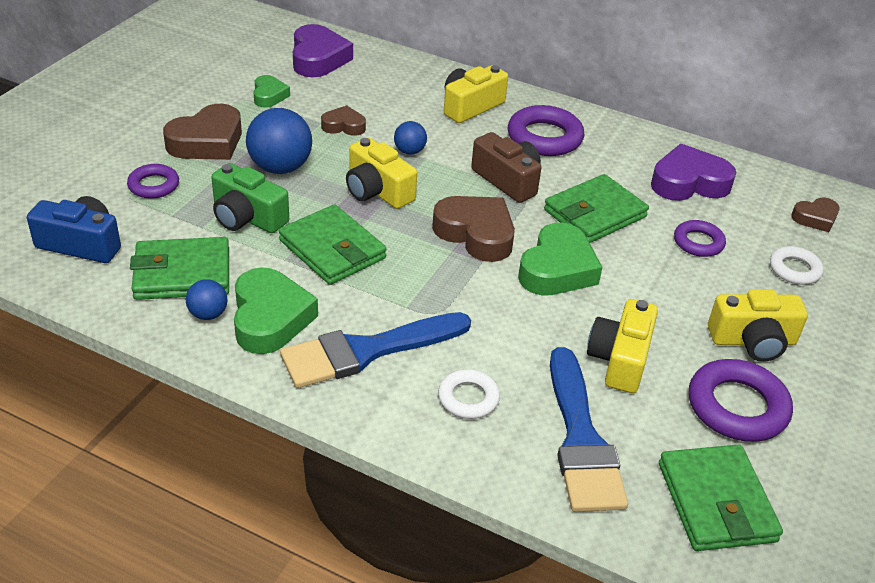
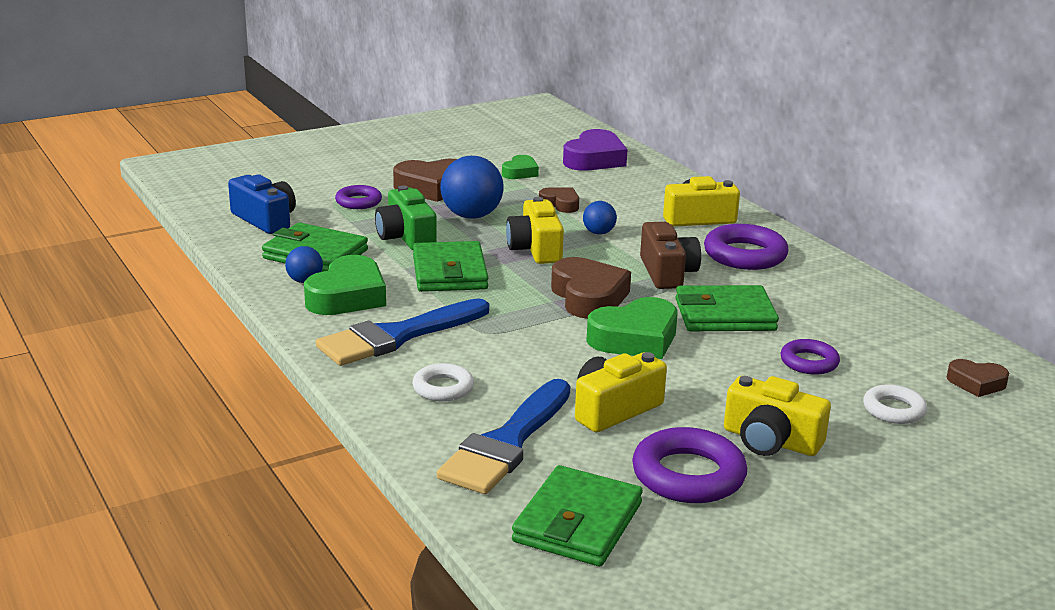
camera: 35 degrees right, 15 degrees down
blue brush [280,312,471,388] -> blue brush turned 45 degrees counterclockwise [316,298,489,366]
purple heart [651,144,737,201] -> none

